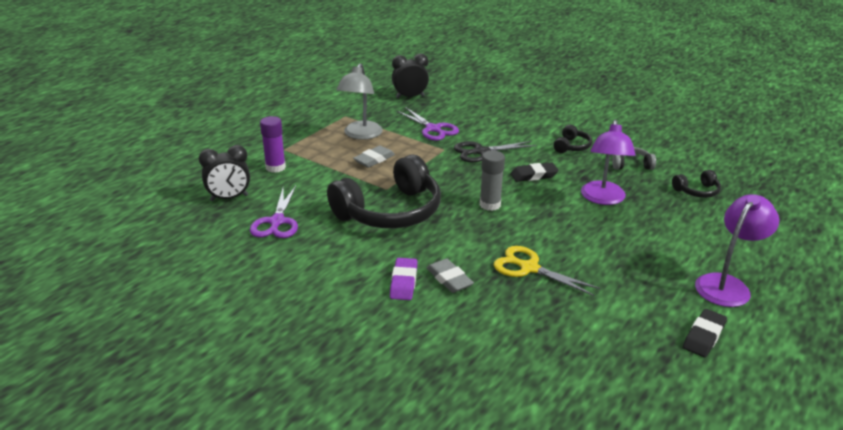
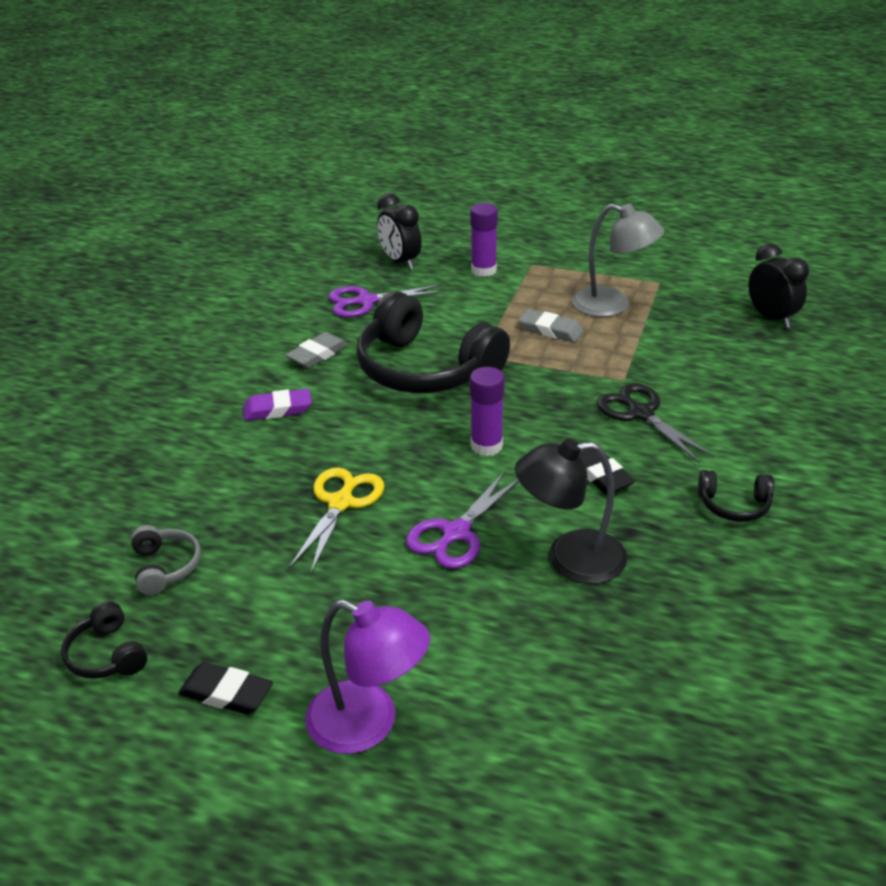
camera: 75 degrees right, 5 degrees up
grey lamp [336,63,383,140] -> grey lamp turned 150 degrees counterclockwise [572,204,664,317]
purple scissors [397,107,459,141] -> purple scissors moved to [406,471,519,569]
grey eraser [426,259,474,293] -> grey eraser moved to [286,332,348,368]
grey glue stick [480,150,505,211] -> purple glue stick [470,367,504,456]
purple lamp [581,120,636,205] -> black lamp [515,438,627,584]
grey headphones [612,147,656,170] -> grey headphones moved to [131,525,201,595]
black headphones [672,170,721,198] -> black headphones moved to [61,601,147,679]

